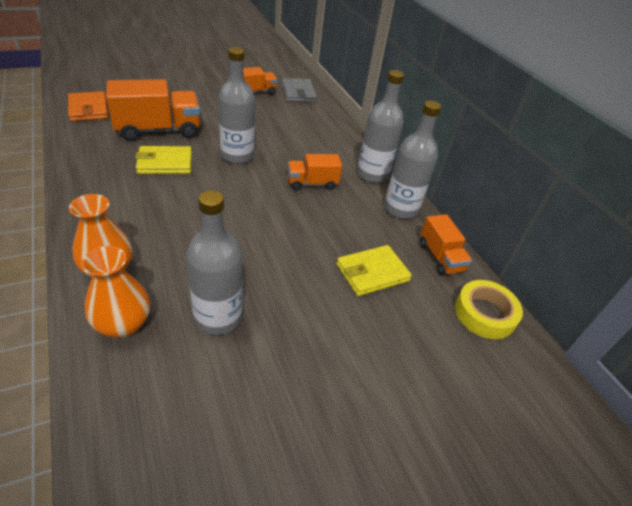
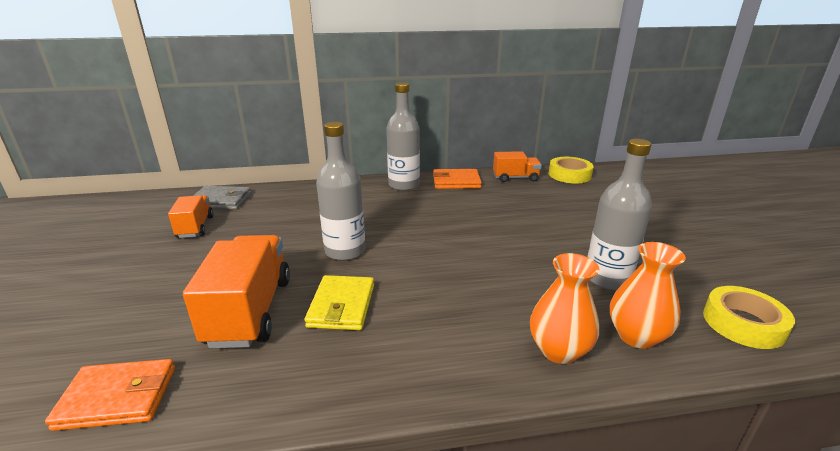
camera: 70 degrees left, 15 degrees down
orange truck [288,154,342,190] -> none
yellow wallet [337,245,412,296] -> none
grey bottle [384,101,441,219] -> orange wallet [433,169,482,189]
none -> yellow tape [703,286,795,349]

